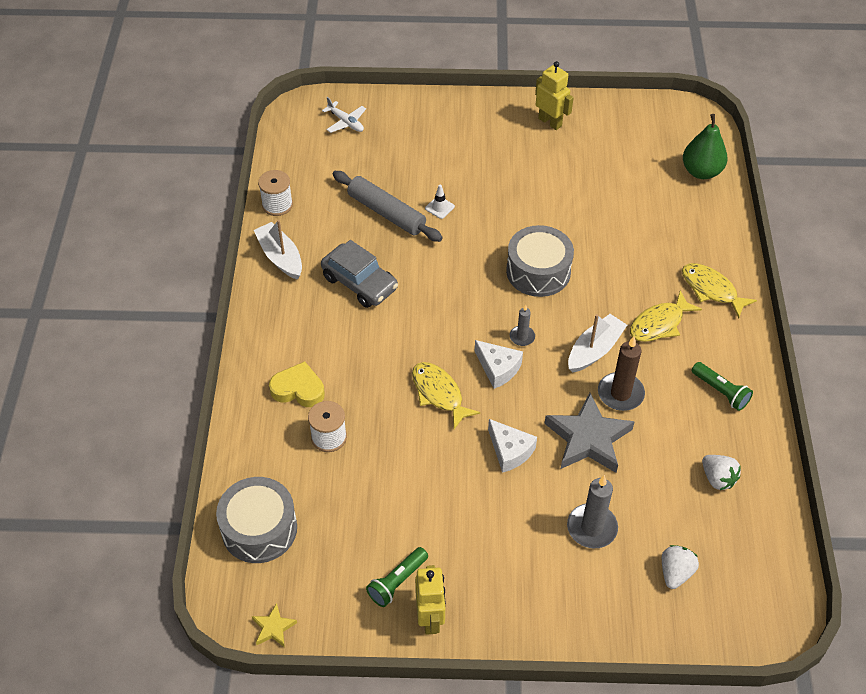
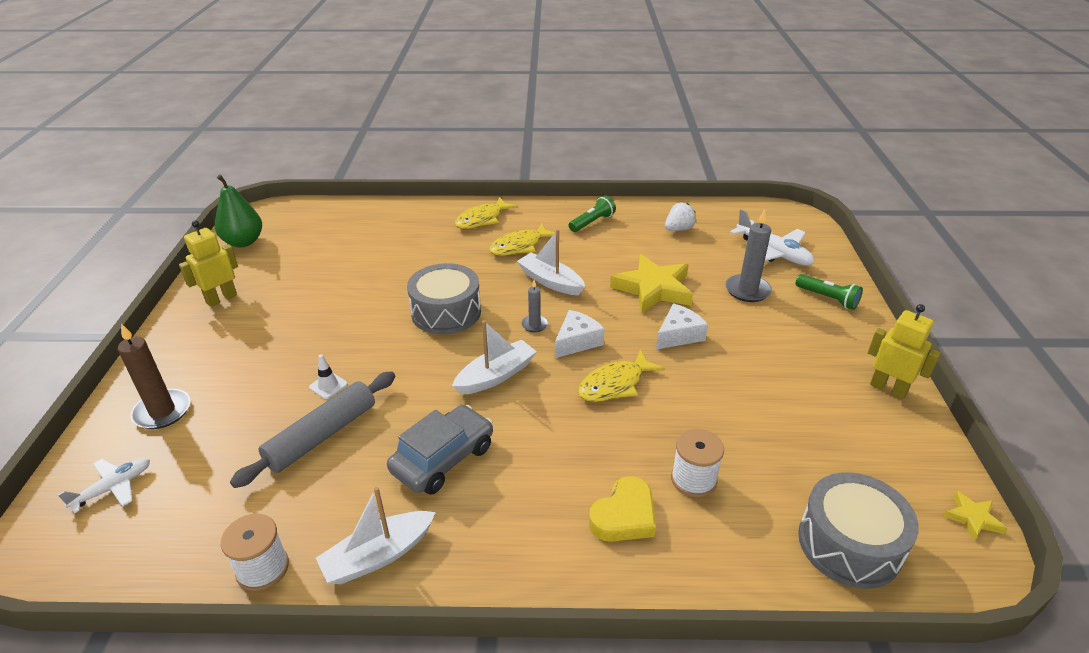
camera: 90 degrees left, 15 degrees down
yellow heart [269,361,325,407] -> yellow heart turned 150 degrees counterclockwise [589,476,656,542]
green flashlight [366,547,428,607] -> green flashlight moved to [795,274,863,310]
yellow robot [415,565,446,635] -> yellow robot turned 45 degrees clockwise [868,304,941,399]
grey star [544,393,635,473] -> yellow star [610,254,693,314]
brown candle [598,336,645,411] -> brown candle moved to [118,323,190,429]
yellow fish [630,291,702,342] -> yellow fish turned 90 degrees clockwise [489,223,555,256]
white strawberry [662,545,699,589] -> white plane [730,209,814,266]
green pear [683,114,727,179] -> green pear moved to [215,175,262,247]
none -> white boat [452,320,537,395]

